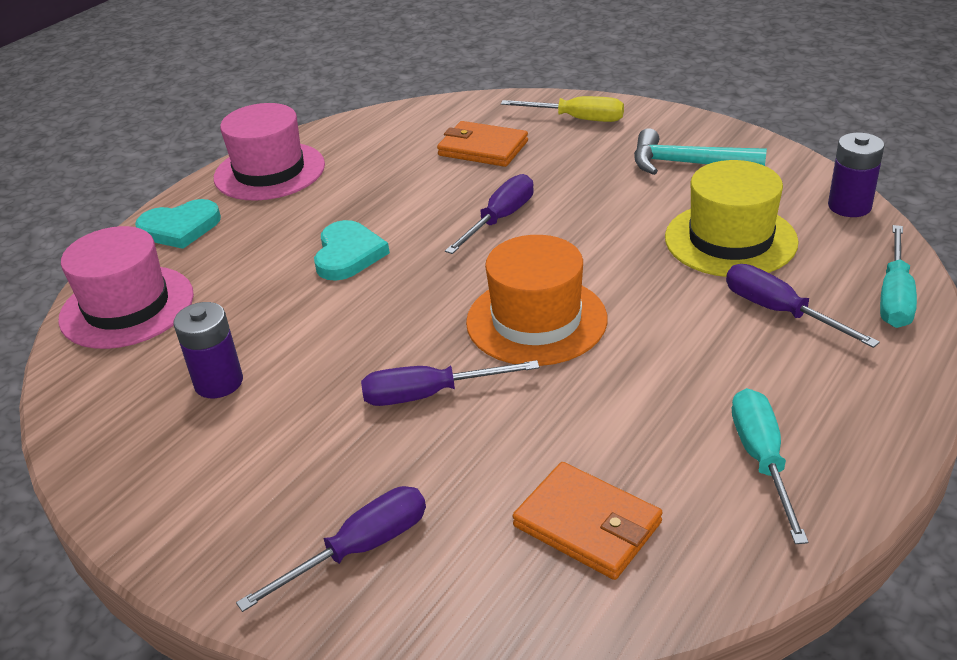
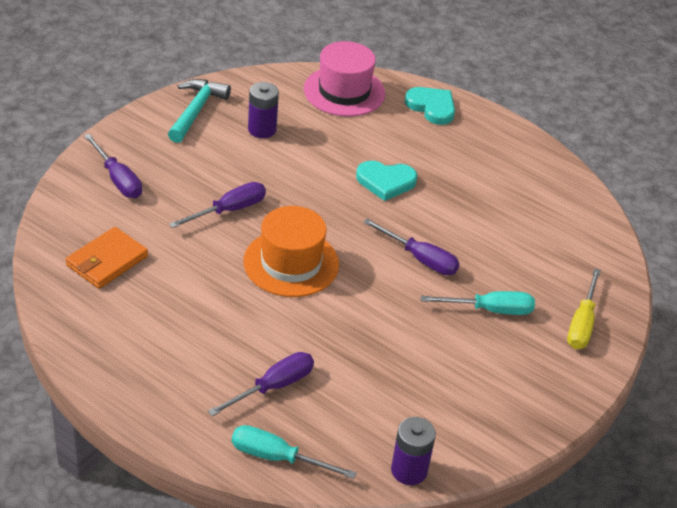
camera: 85 degrees right, 5 degrees up
turquoise heart [135,199,221,249] -> turquoise heart turned 150 degrees clockwise [405,87,455,125]
pink hat [214,103,325,201] -> none
purple screwdriver [361,360,539,406] -> purple screwdriver turned 60 degrees clockwise [169,182,266,228]
orange wallet [437,121,528,167] -> none
turquoise hammer [634,128,767,175] -> turquoise hammer moved to [168,79,231,143]
yellow hat [665,160,799,277] -> none
turquoise screwdriver [732,388,808,544] -> turquoise screwdriver moved to [421,291,535,315]

